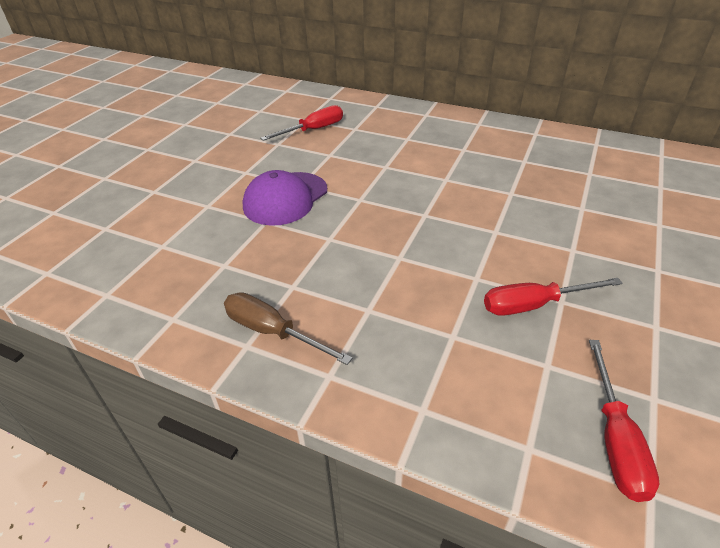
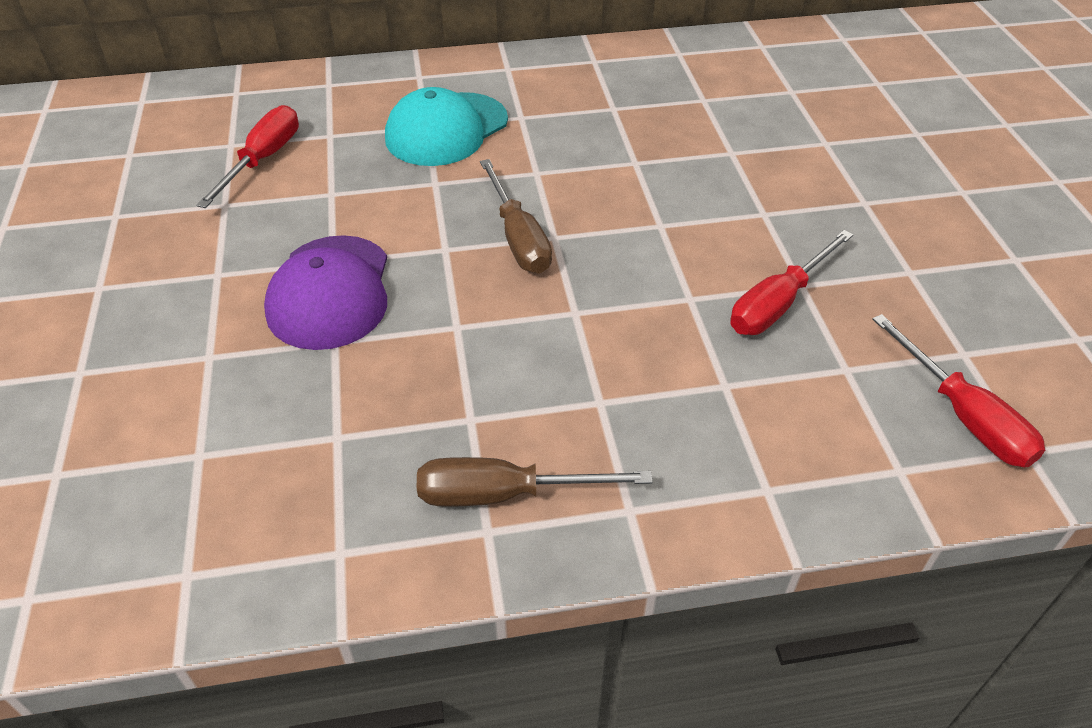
camera: 35 degrees left, 5 degrees up
none -> turquoise cap [385,87,508,166]
none -> brown screwdriver [480,159,552,274]

